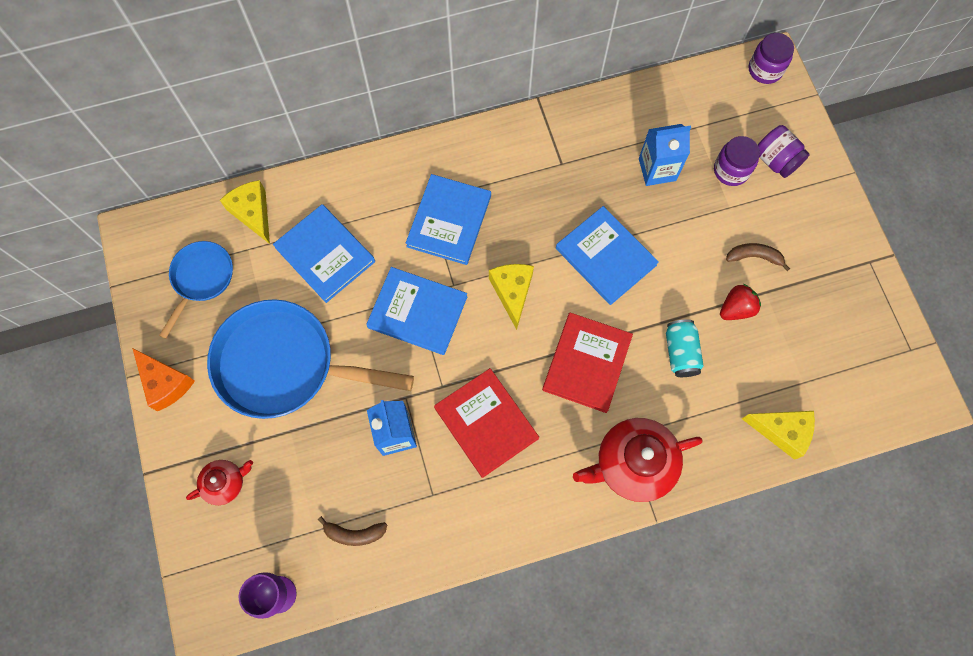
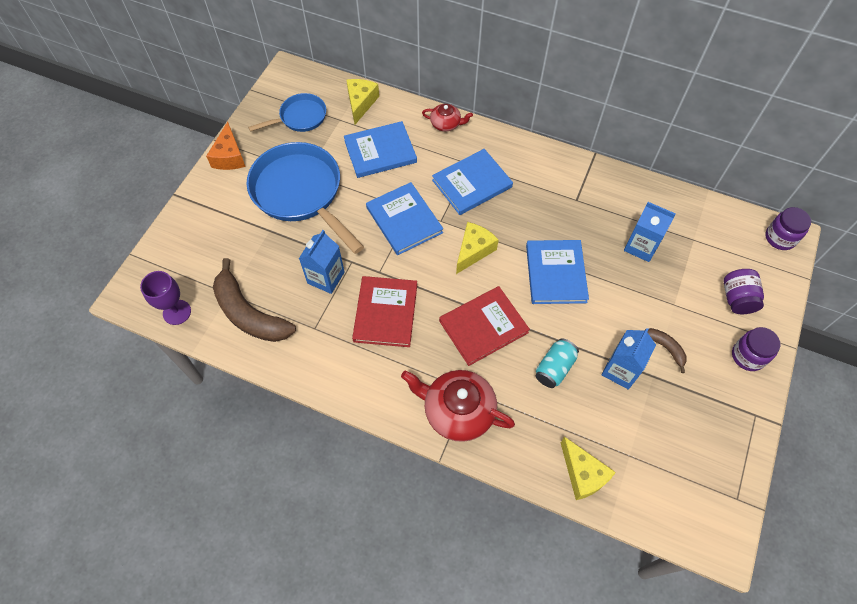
camera: 40 degrees right, 10 degrees down
red teapot [186,460,253,505] -> red teapot moved to [422,104,473,132]
blue book [273,204,375,303] -> blue book turned 75 degrees clockwise [344,121,417,178]
brown banana [318,516,387,546] -> brown banana [213,258,296,342], size x2.07
purple jar [714,136,760,186] -> purple jar moved to [732,327,780,371]
red strawberry [720,284,761,320] -> blue carton [602,328,656,390]

